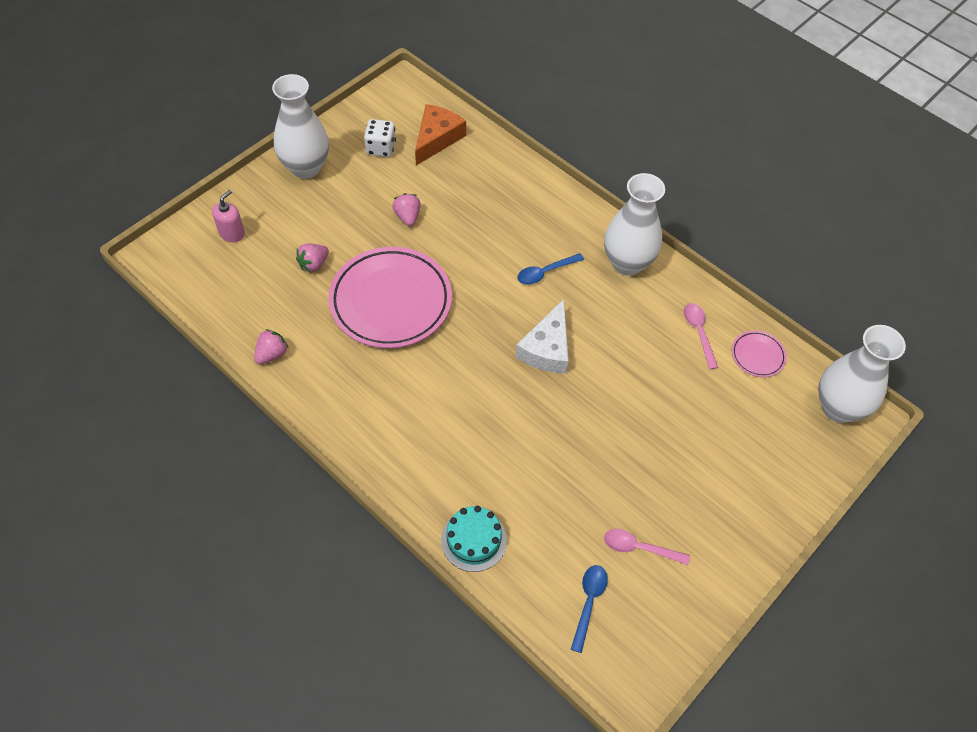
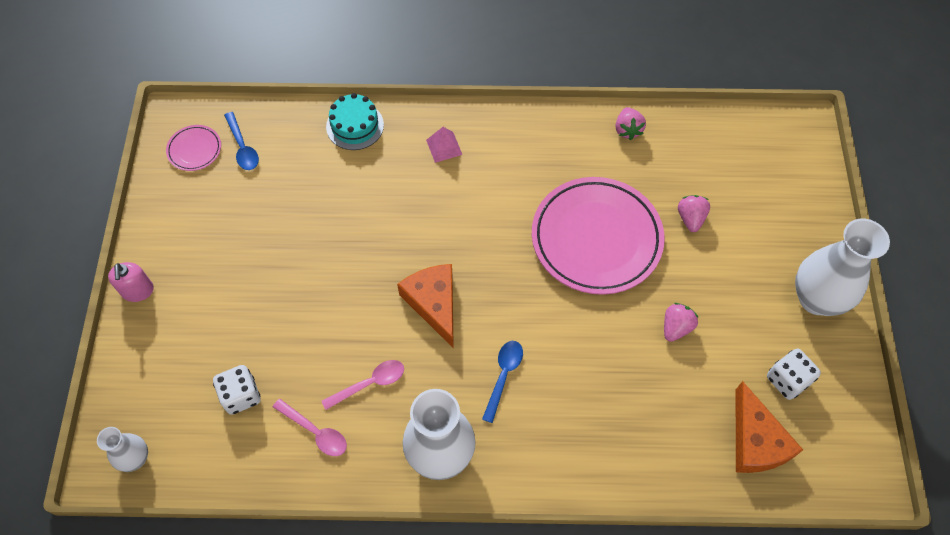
camera: 140 degrees right, 5 degrees up
pink soap dispenser [212,190,245,242] -> pink soap dispenser moved to [108,262,154,302]
pink strawberry [392,193,421,226] -> pink strawberry turned 90 degrees counterclockwise [664,303,699,342]
white cheese [515,299,569,373] -> orange cheese [397,264,454,349]
pink spoon [604,529,690,565] -> pink spoon moved to [322,360,404,410]
pink plate [732,331,787,377] -> pink plate moved to [166,125,221,171]
white vase [818,325,906,423] -> white vase [97,427,148,472], size x0.53
none -> white dice [213,365,261,415]
none -> pink pyramid [426,127,462,163]

